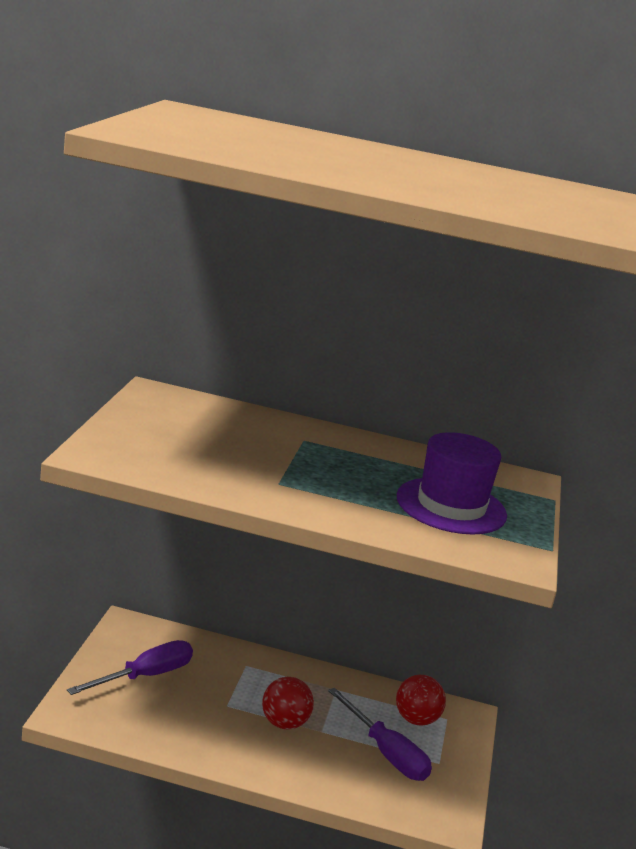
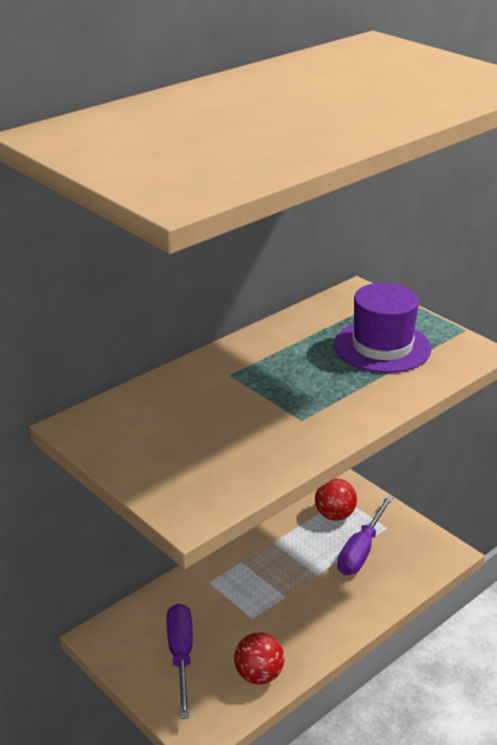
camera: 50 degrees left, 10 degrees up
red ball [262,677,314,730] -> red ball moved to [234,632,284,685]
purple screwdriver [328,688,432,781] -> purple screwdriver turned 120 degrees clockwise [337,495,393,575]

